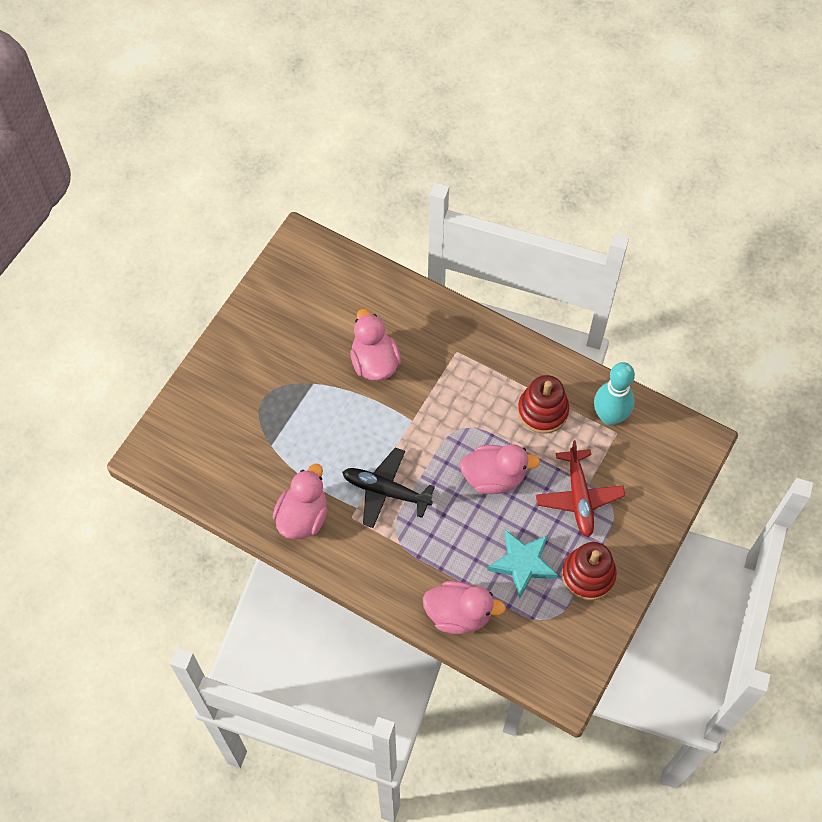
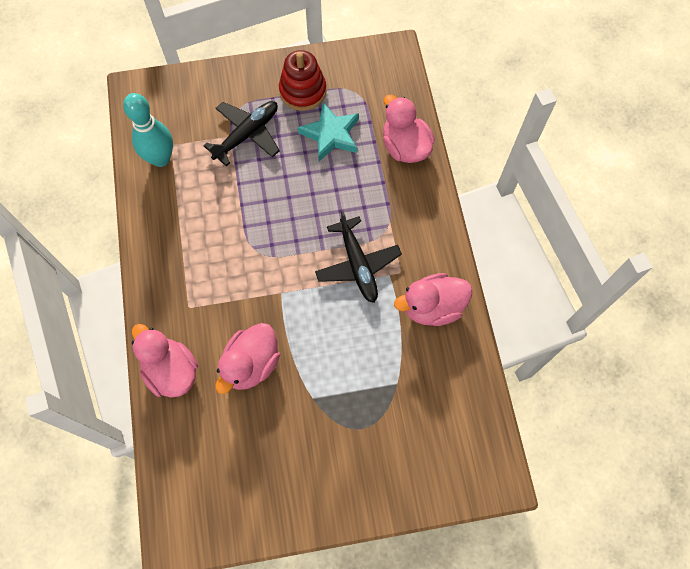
camera: 130 degrees left, 5 degrees up
pink duck [460,444,540,494] -> pink duck moved to [132,324,198,397]
red stacking toy [518,375,569,434] -> none
red plane [536,440,625,537] -> black plane [203,101,280,166]

